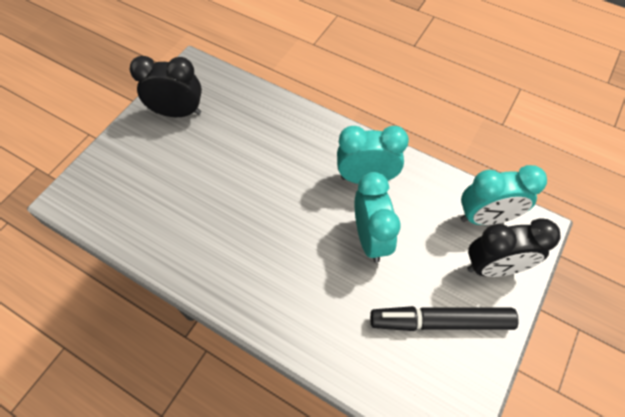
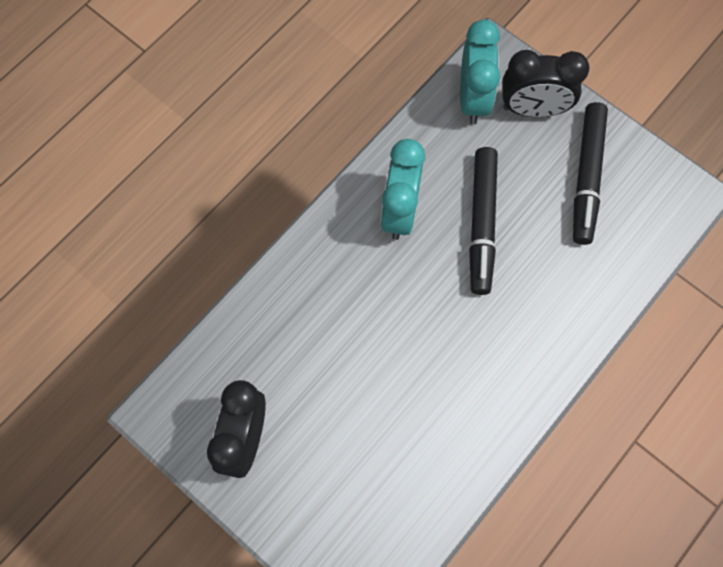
camera: 80 degrees left, 10 degrees up
turquoise clock [354,172,401,262] -> black marker [469,147,498,295]
black clock [467,218,560,277] -> black clock turned 90 degrees clockwise [502,50,589,117]

